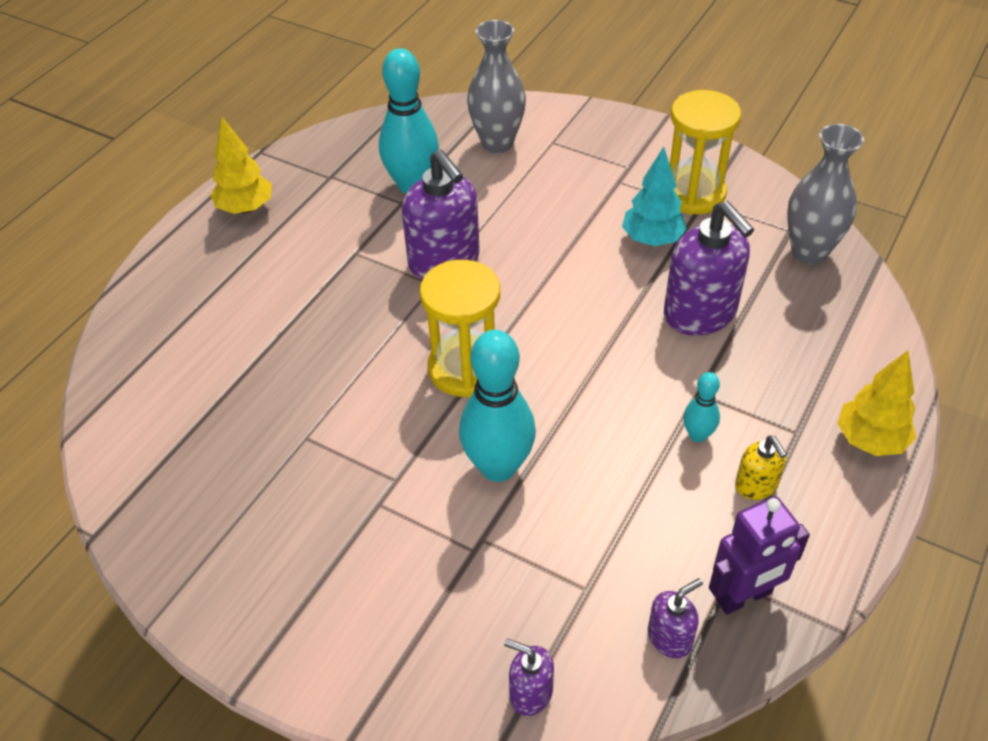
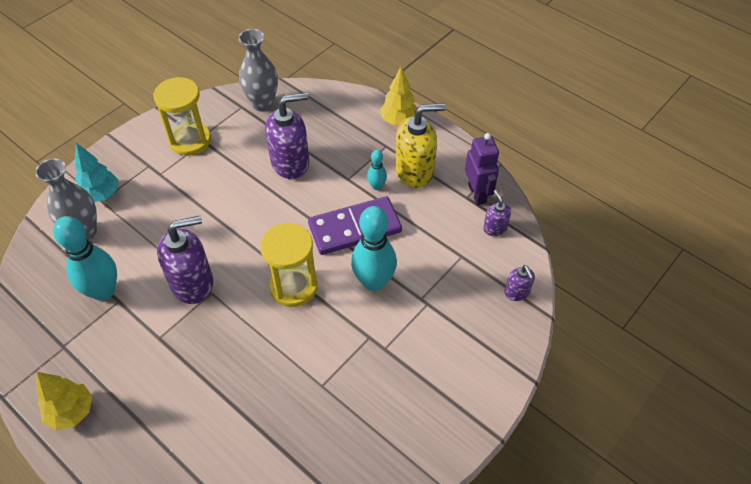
camera: 80 degrees left, 5 degrees up
purple soap dispenser [504,638,554,716] -> purple soap dispenser turned 60 degrees counterclockwise [504,265,535,301]
turquoise tree [622,147,687,246] -> turquoise tree moved to [74,143,119,202]
yellow soap dispenser [735,436,787,500] -> yellow soap dispenser [395,103,446,188], size x2.00
none -> purple domino [308,196,402,255]

